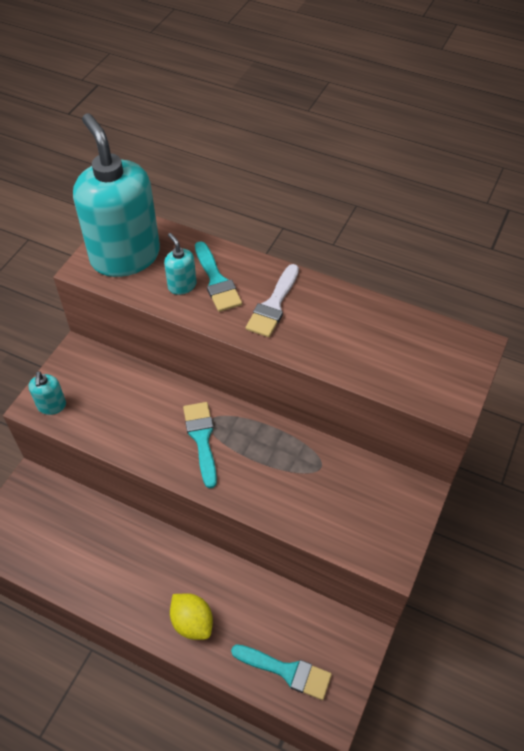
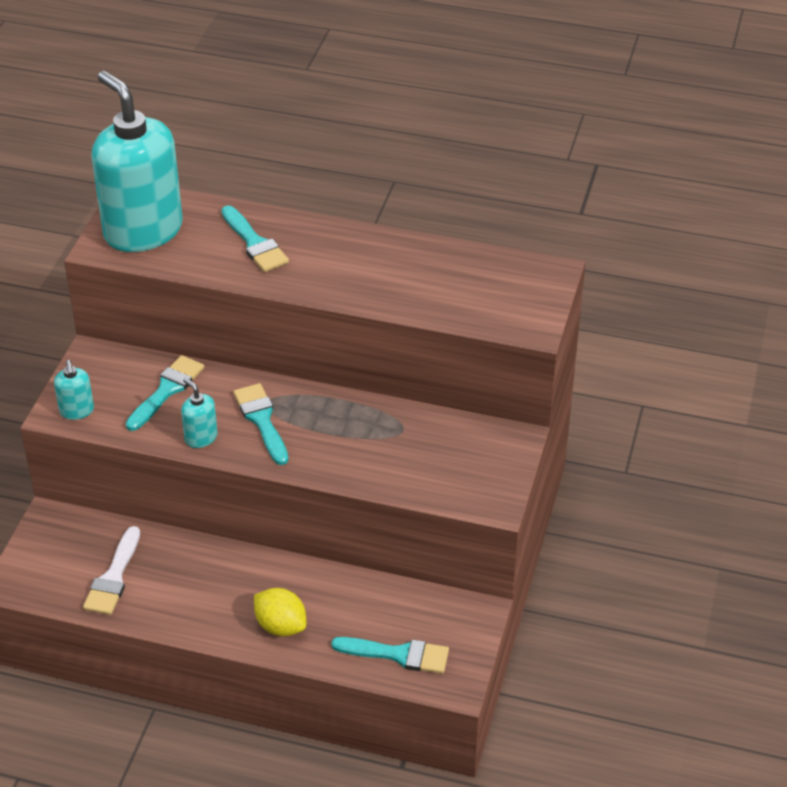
camera: 10 degrees left, 10 degrees down
turquoise soap dispenser [164,233,197,295] -> turquoise soap dispenser moved to [181,378,218,448]
white brush [246,264,299,337] -> white brush moved to [83,526,140,615]
none -> turquoise brush [126,355,204,431]

